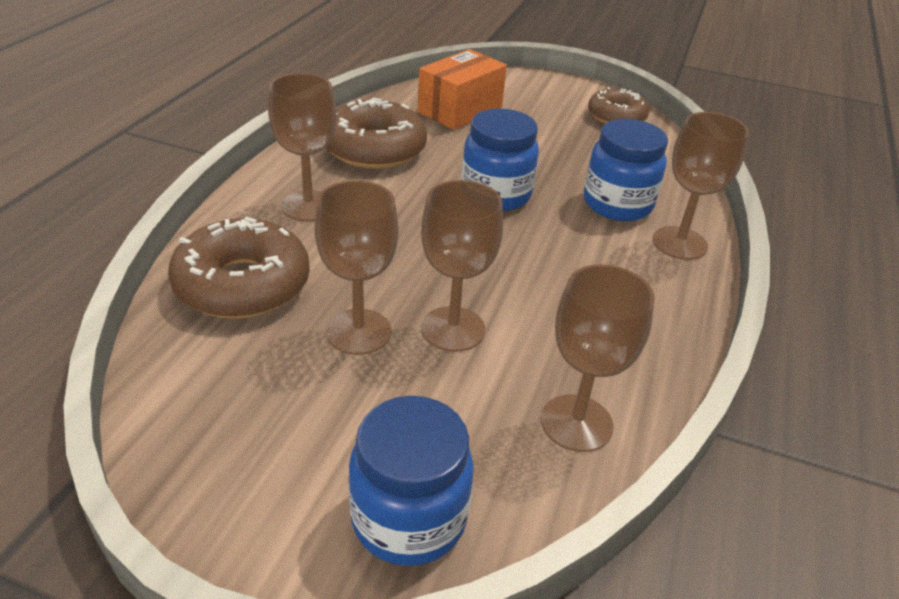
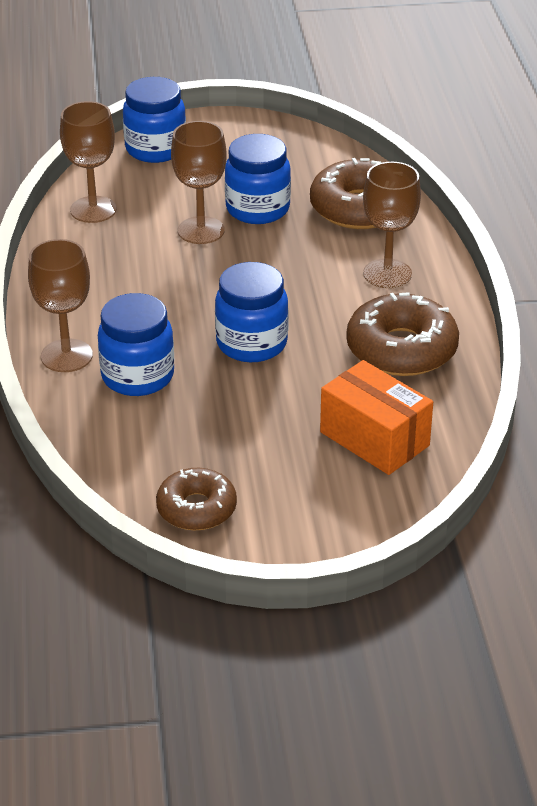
camera: 155 degrees right, 0 degrees up
brown goblet [315,180,398,355] -> blue jar [225,134,291,224]
orange box [418,49,507,130] -> orange box turned 60 degrees counterclockwise [320,360,433,475]

